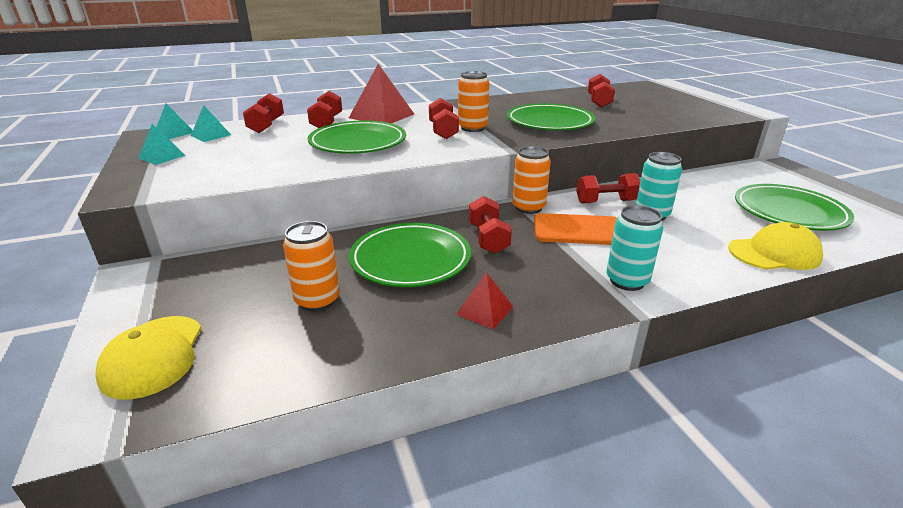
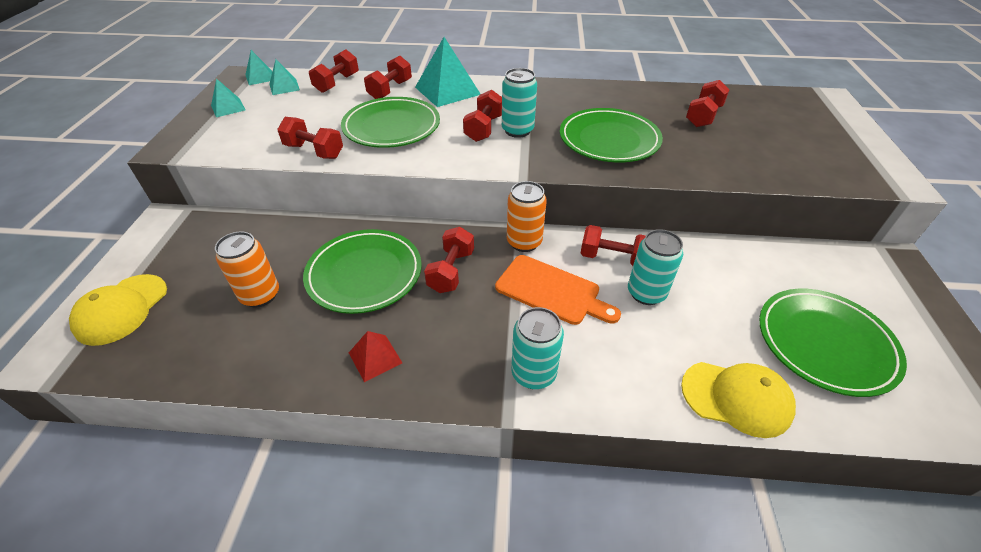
camera: 25 degrees right, 15 degrees up
red pyramid [349,64,414,124] -> turquoise pyramid [415,37,480,107]
orange can [458,71,489,132] -> turquoise can [502,68,537,138]
none -> red dumbbell [277,117,343,159]

